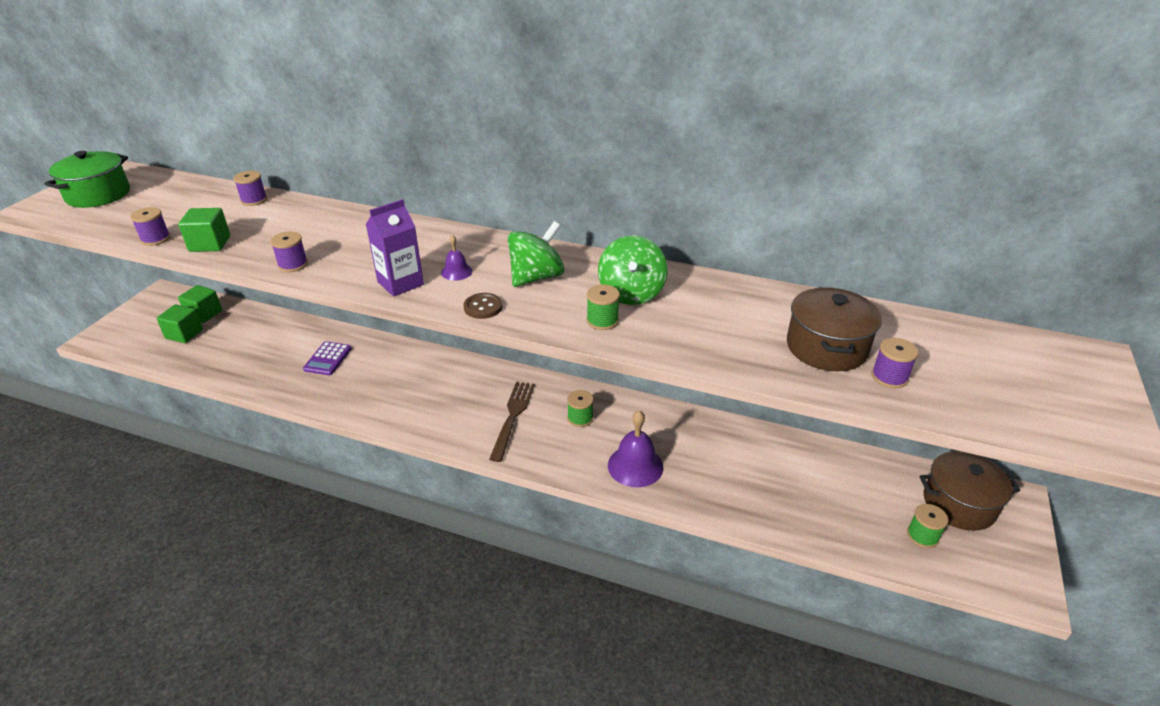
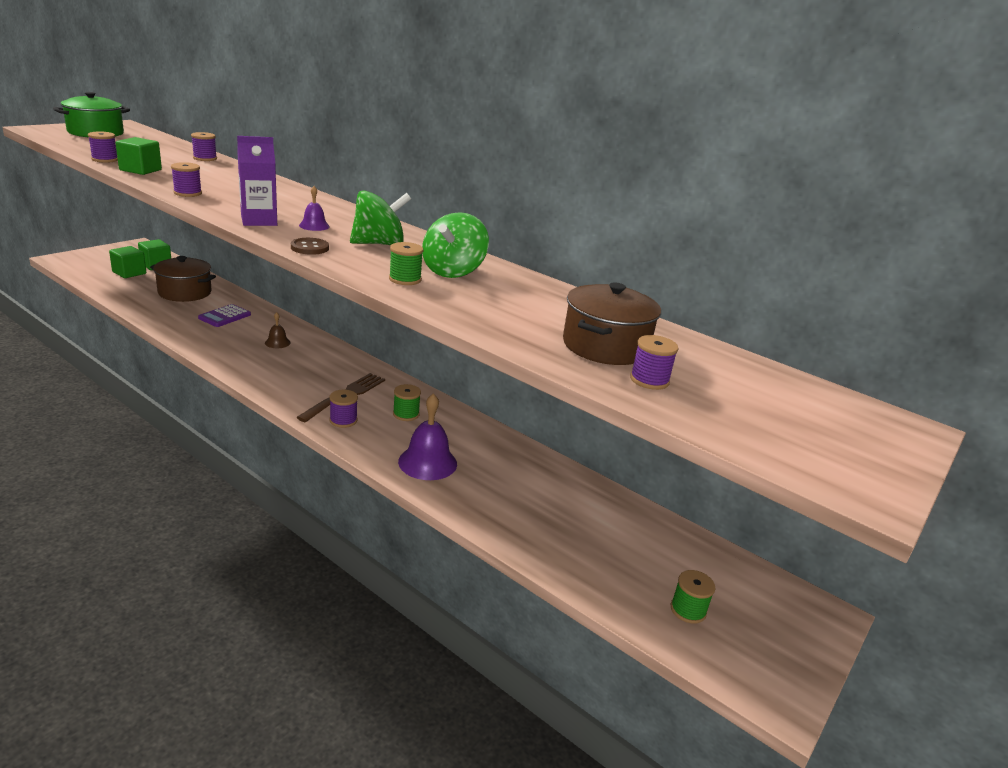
camera: 15 degrees right, 10 degrees down
brown pot [919,451,1020,531] -> brown pot moved to [150,256,216,302]
none -> brown bell [265,312,290,348]
none -> purple spool [329,390,358,428]

